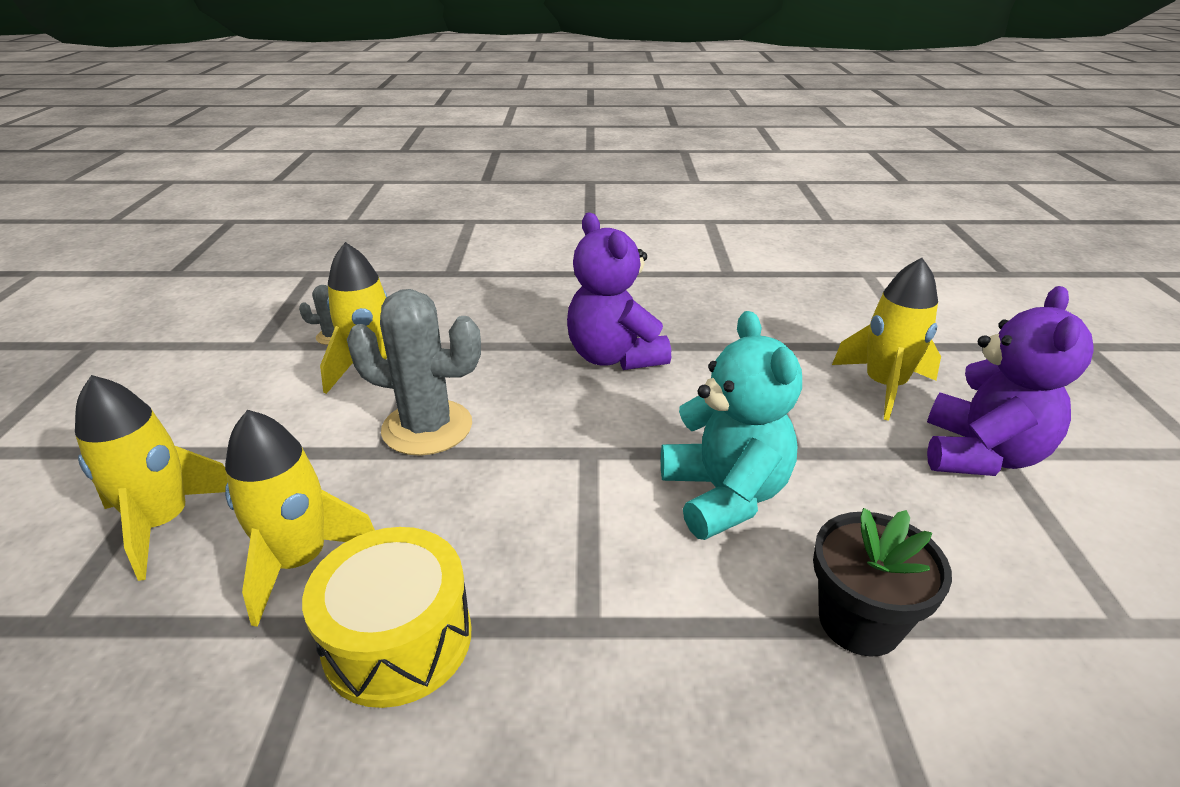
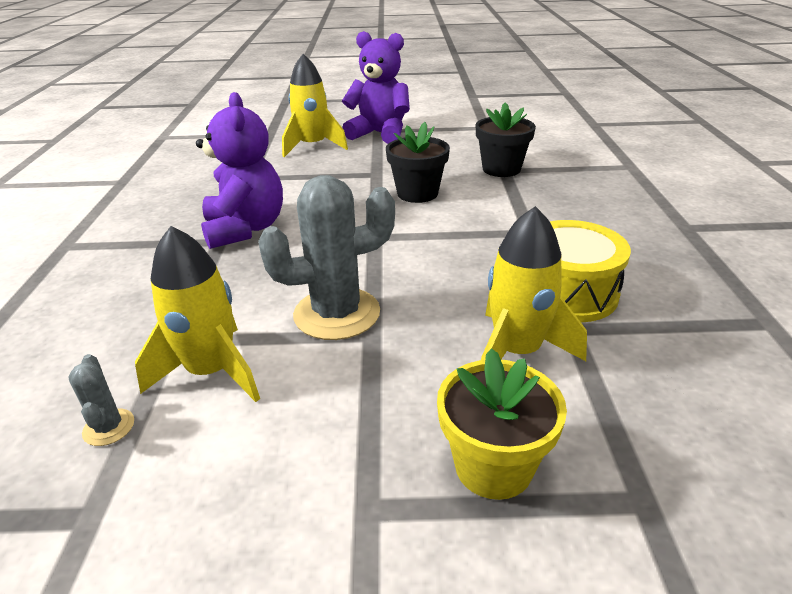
camera: 90 degrees left, 0 degrees up
yellow rocket [75,375,228,581] -> yellow flower pot [437,348,567,500]
grey cactus [347,289,481,456] -> grey cactus turned 60 degrees clockwise [258,175,395,340]
purple teddy bear [567,213,671,370] -> purple teddy bear turned 75 degrees counterclockwise [196,92,283,249]
turquoise teddy bear [661,311,802,540] -> black flower pot [386,122,450,203]

